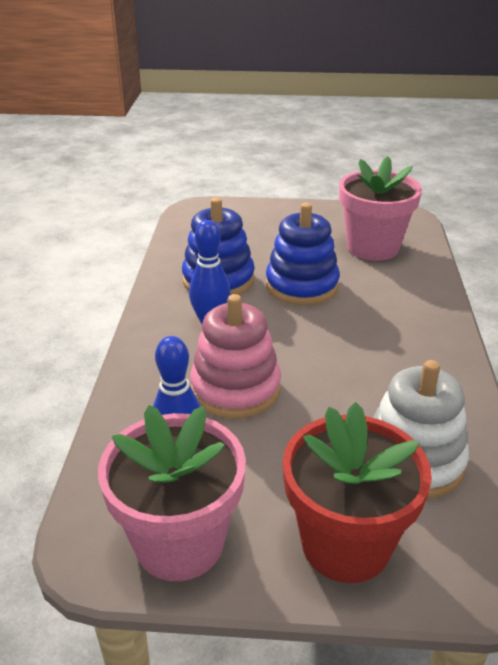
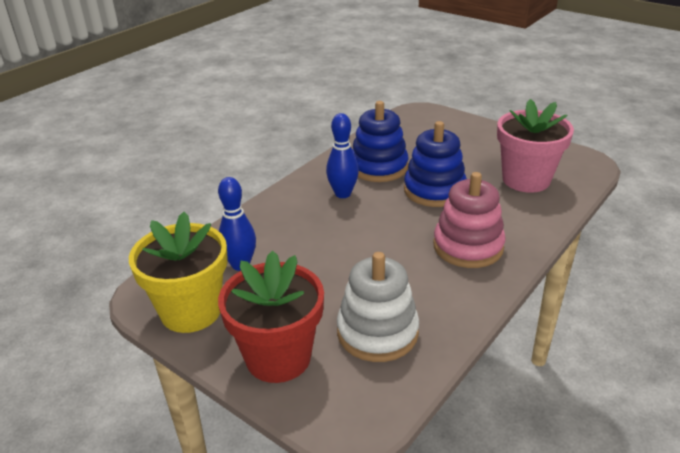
camera: 35 degrees right, 0 degrees up
pink flower pot [98,405,246,581] -> yellow flower pot [129,212,228,333]
pink stacking toy [190,294,281,419] -> pink stacking toy moved to [433,172,506,268]

